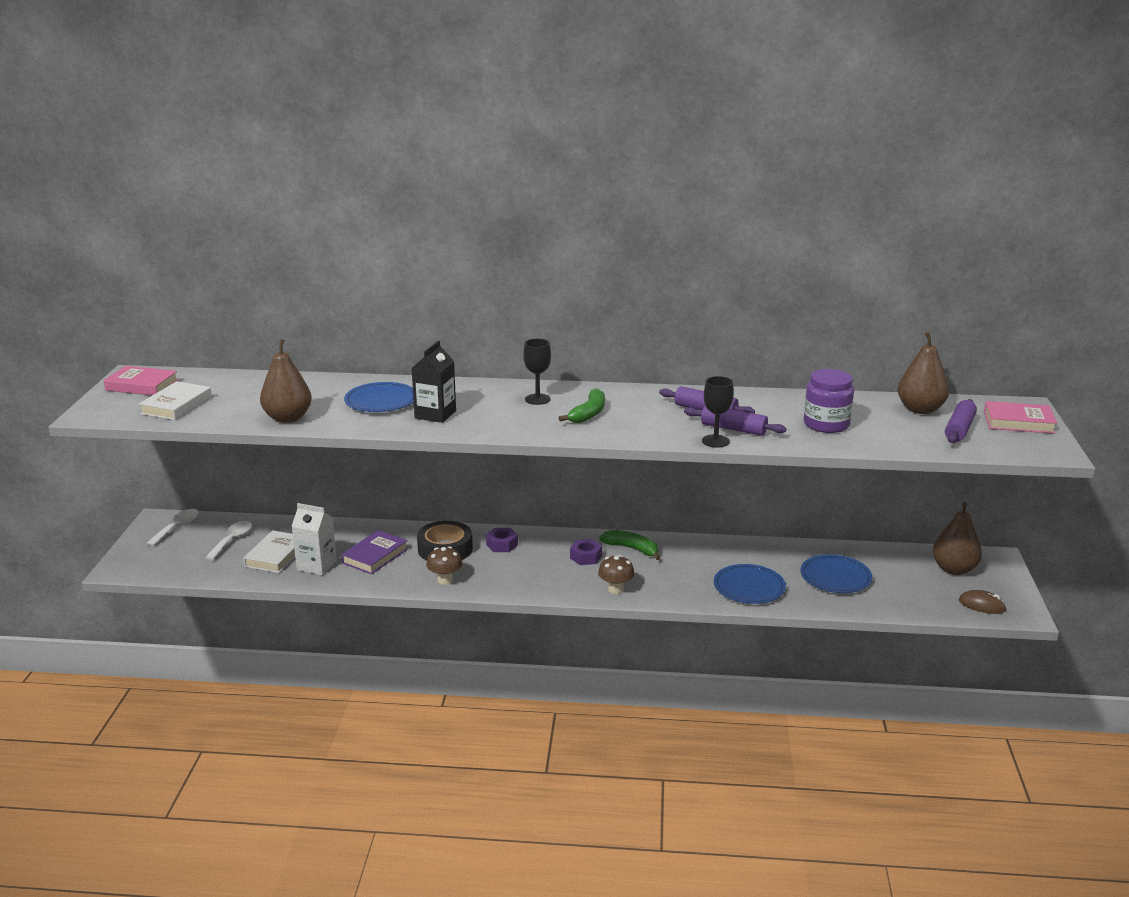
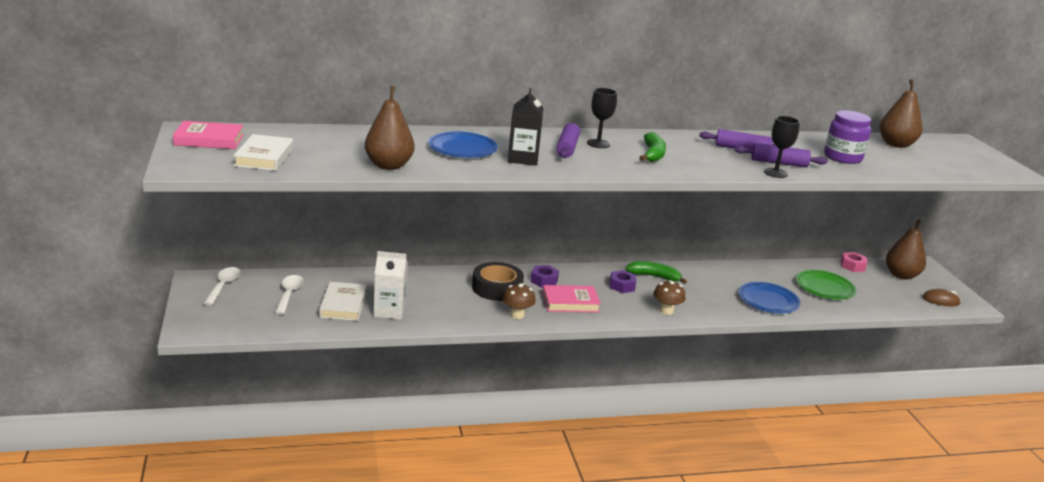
camera: 20 degrees left, 0 degrees up
purple book [341,530,408,574] -> none
blue plate [800,554,873,593] -> green plate [796,270,856,300]
purple rolling pin [945,399,977,443] -> purple rolling pin moved to [556,123,580,158]
pink book [984,401,1057,434] -> pink book moved to [542,285,601,313]
none -> pink nut [841,252,868,272]

